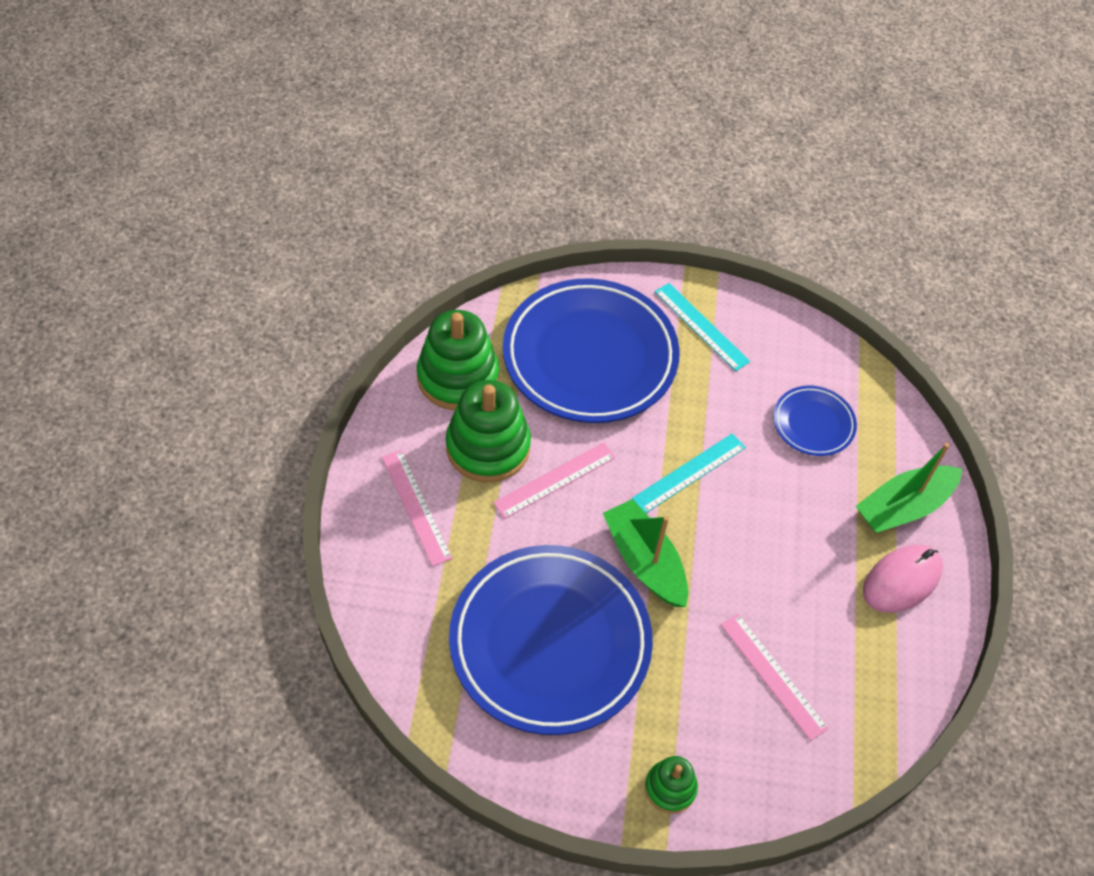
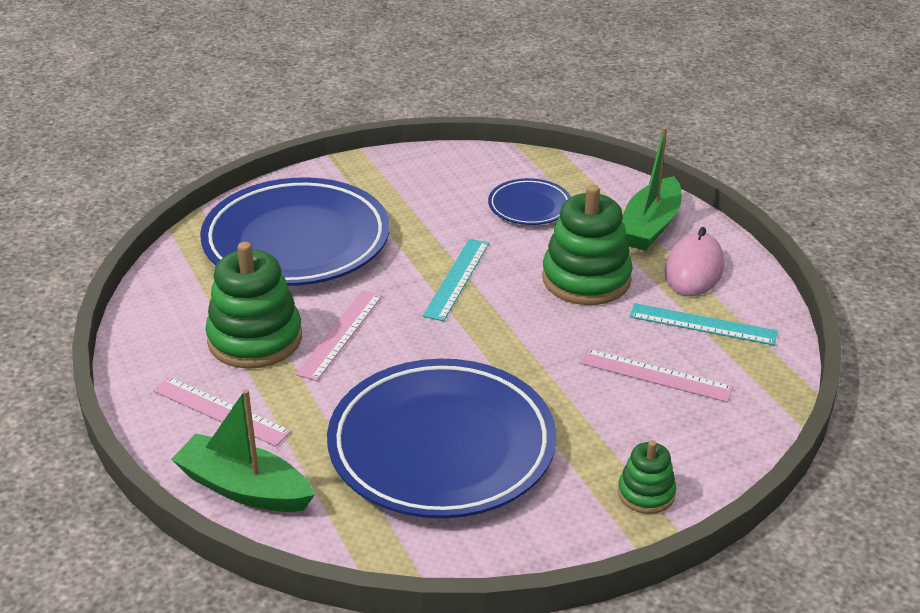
camera: 30 degrees left, 20 degrees down
green stacking toy [417,310,499,410] -> green stacking toy moved to [542,185,633,305]
green boat [603,499,688,607] -> green boat moved to [171,389,315,512]
turquoise ruler [655,283,750,371] -> turquoise ruler moved to [629,303,778,345]

